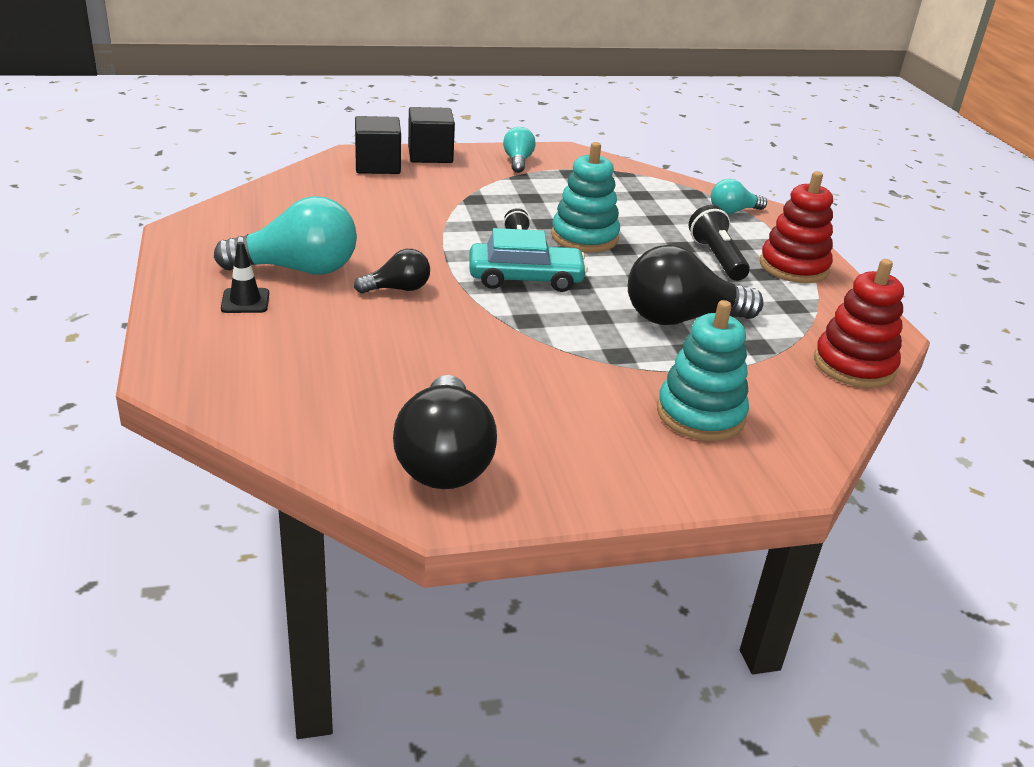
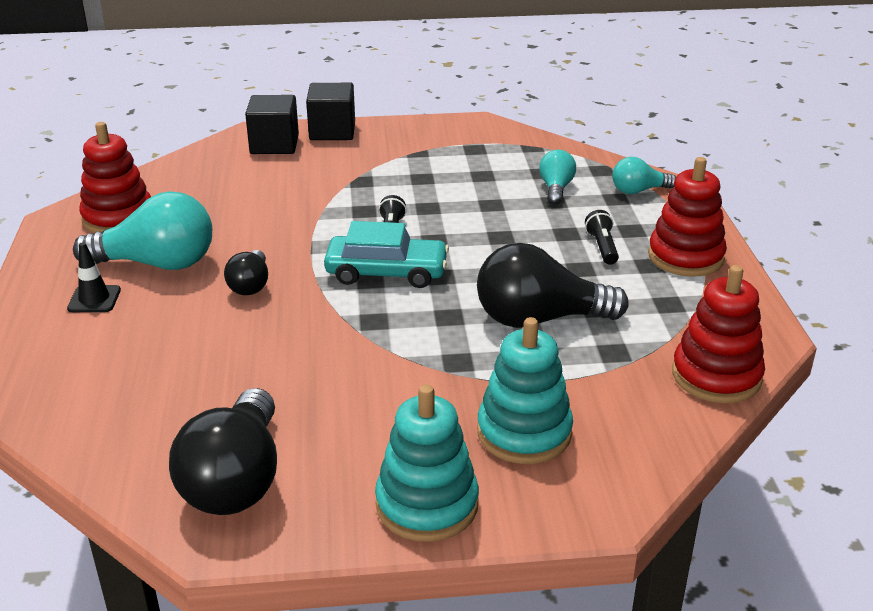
camera: 10 degrees right, 0 degrees up
black light bulb [354,249,430,294] -> black light bulb turned 105 degrees clockwise [224,250,268,295]
turquoise light bulb [503,127,536,173] -> turquoise light bulb moved to [539,150,576,205]
turquoise stacking toy [551,142,620,252] -> turquoise stacking toy moved to [375,384,479,542]
black flashlight [689,205,750,281] -> black flashlight [585,210,619,265], size x0.65
none -> red stacking toy [79,122,151,233]

